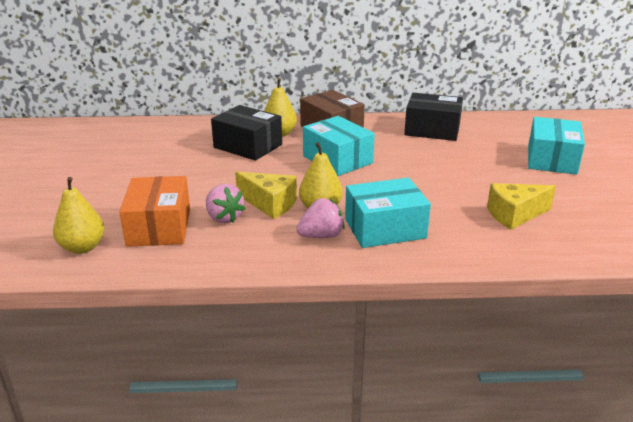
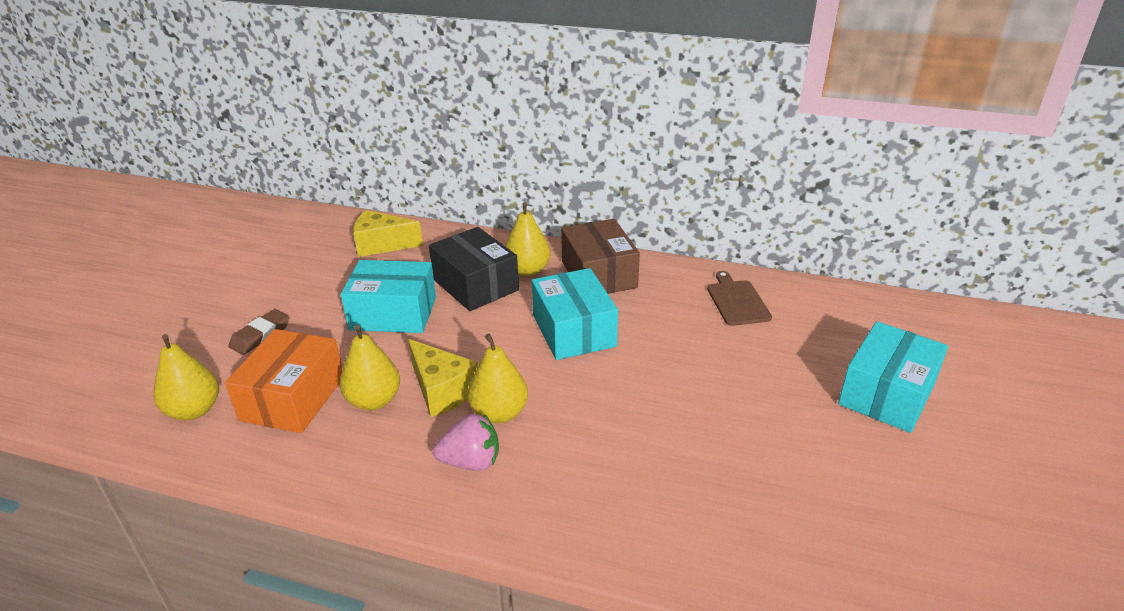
camera: 20 degrees right, 5 degrees up
pink strawberry [206,184,245,223] -> yellow pear [340,325,400,410]
turquoise box [345,178,431,248] -> turquoise box moved to [341,260,436,333]
black box [404,93,463,141] -> brown cutting board [707,271,772,326]
yellow cheese [487,183,556,230] -> yellow cheese moved to [353,210,423,257]
none -> brown eraser [228,309,290,355]

